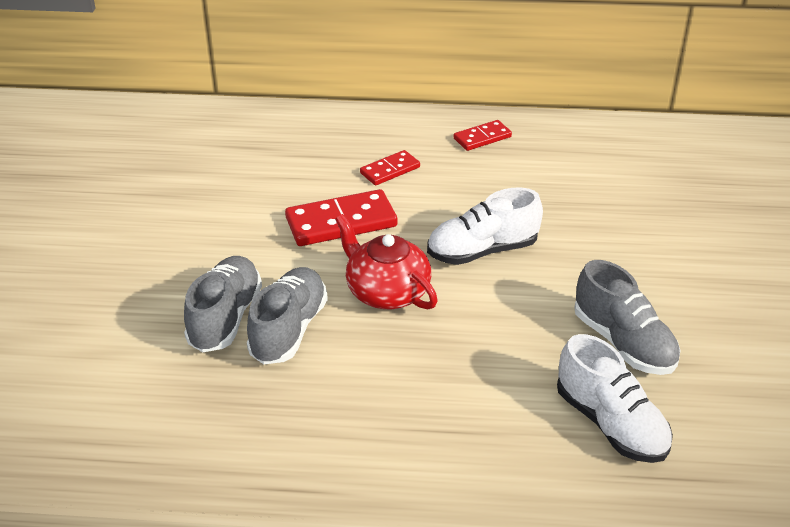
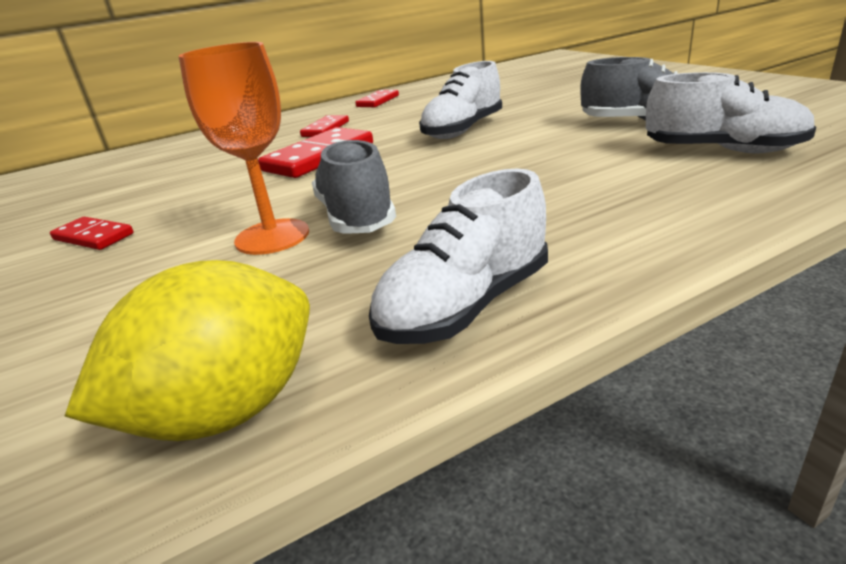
camera: 30 degrees left, 10 degrees down
grey shoe [184,256,262,352] -> orange goblet [178,42,309,255]
red teapot [335,214,438,309] -> none
none -> red domino [50,217,133,250]
none -> yellow lemon [64,260,310,441]
none -> white shoe [369,169,548,344]

